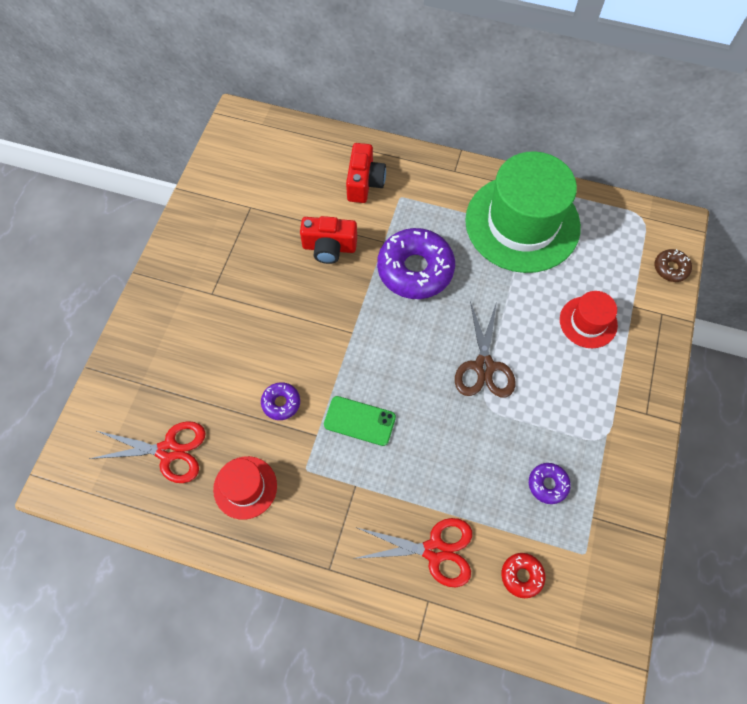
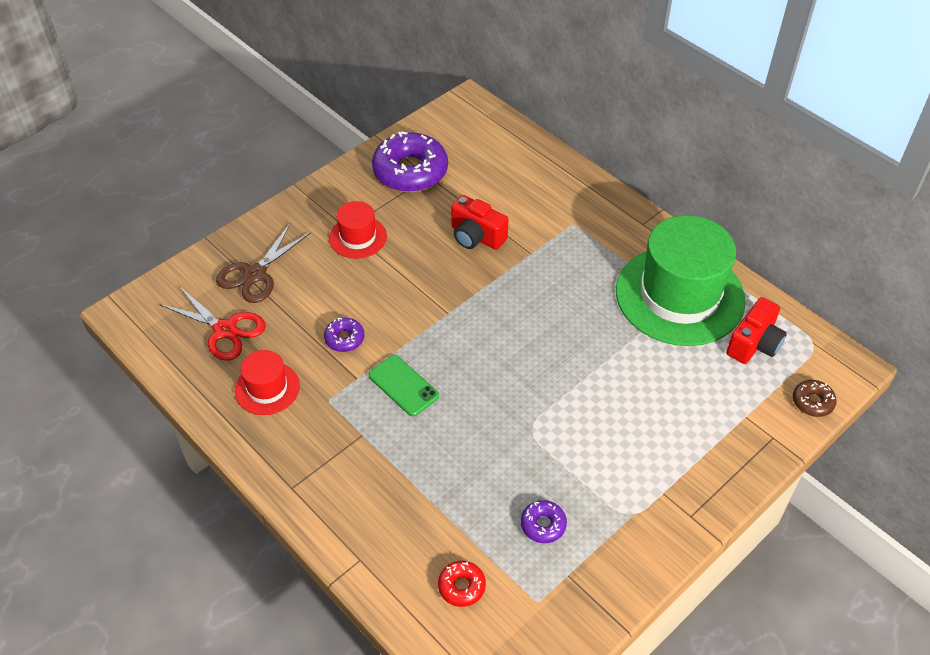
camera: 30 degrees right, 15 degrees down
red camera [346,143,386,203] -> red camera moved to [726,297,787,364]
red scissors [353,518,472,587] -> none
purple donut [377,228,455,299] -> purple donut moved to [372,131,448,192]
brown scissors [455,301,516,397] -> brown scissors moved to [216,224,311,303]
red hat [560,291,618,348] -> red hat moved to [329,201,387,259]

